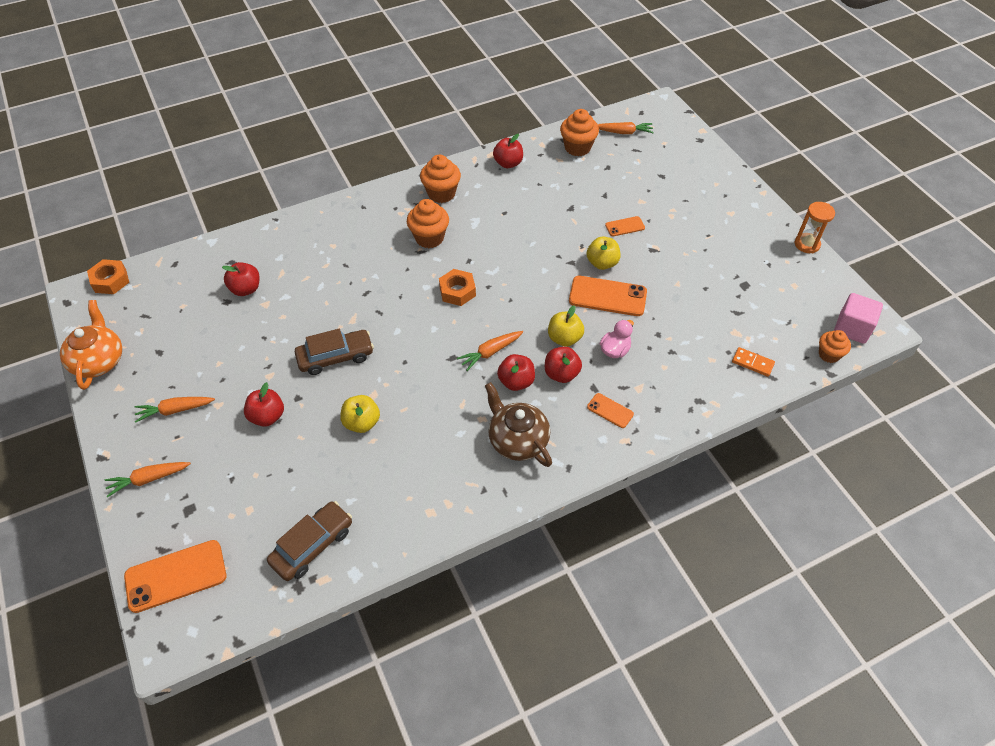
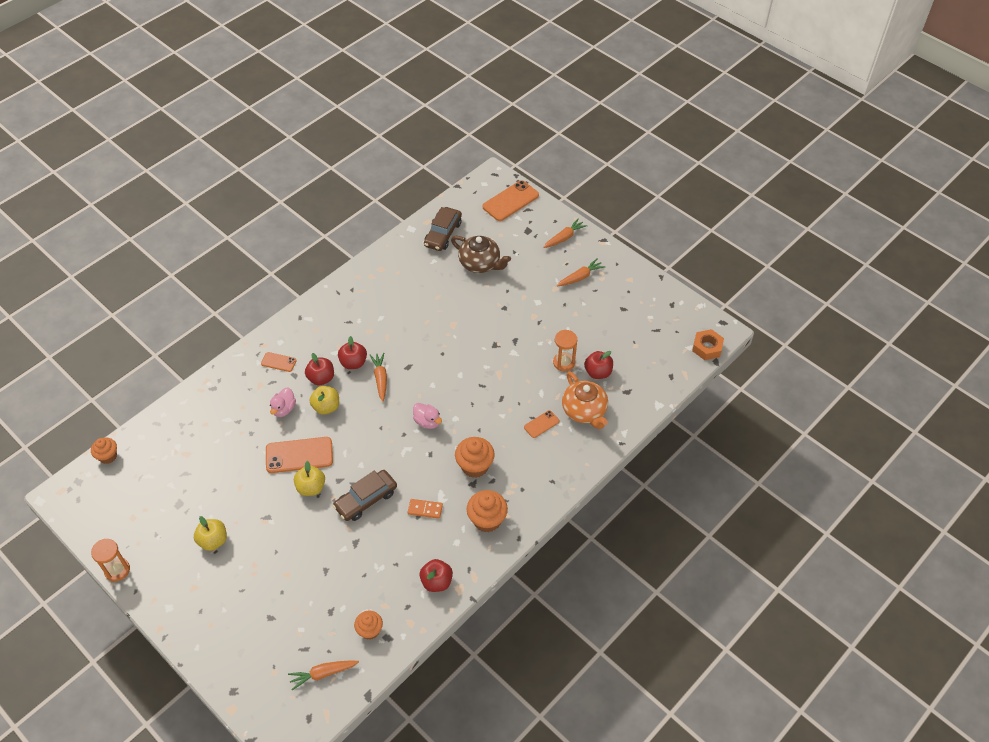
camera: 160 degrees right, 0 degrees up
orange teapot [60,300,122,390] -> orange teapot moved to [562,371,608,429]
red apple [244,382,284,427] -> none
brown car [295,329,374,375] -> brown car moved to [333,470,397,521]
yellow apple [340,395,380,433] -> yellow apple moved to [194,516,227,551]
orange nut [439,269,476,306] -> pink duck [413,403,442,429]
orange carrot [457,331,523,371] -> orange carrot turned 45 degrees counterclockwise [370,353,387,402]
brown teapot [485,382,552,467] -> brown teapot moved to [451,236,511,273]
orange cupcake [560,109,599,156] -> orange cupcake [354,611,383,640], size x0.65
orange phone [605,216,645,236] -> orange phone moved to [524,410,559,438]
orange domino [732,347,775,377] -> orange domino moved to [408,499,443,519]
pink cube [834,293,883,344] -> none
none -> orange hourglass [553,330,577,371]

